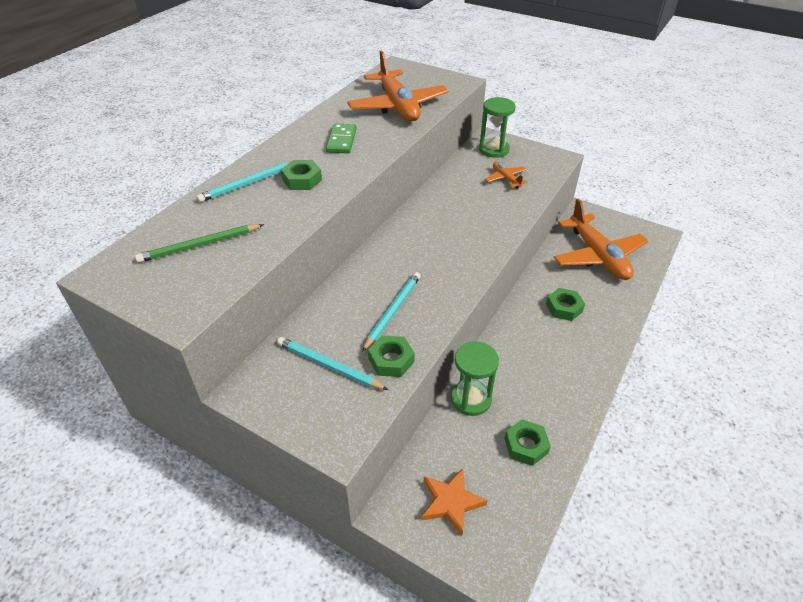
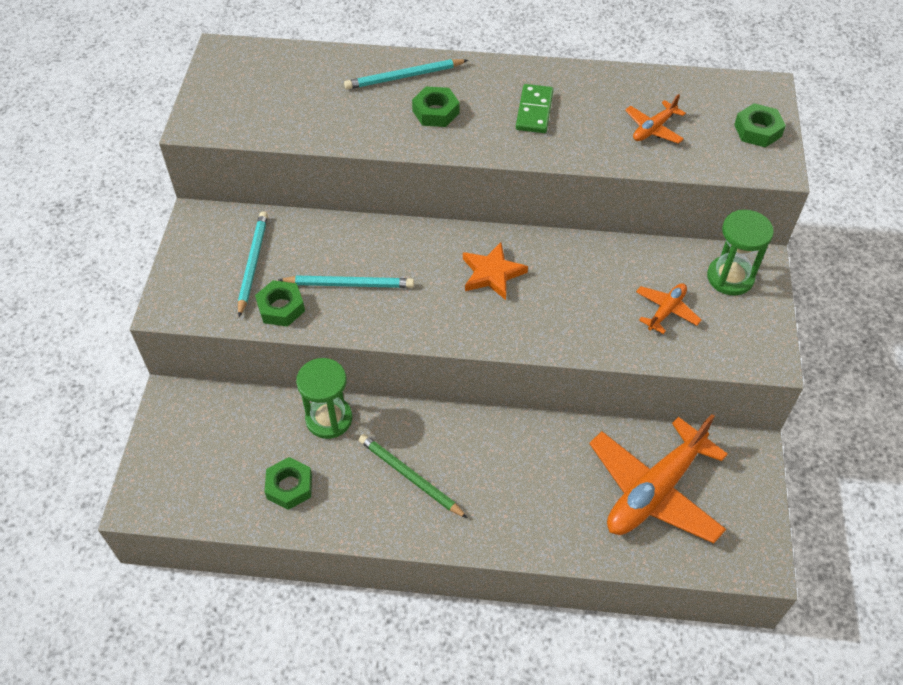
camera: 65 degrees right, 10 degrees up
green pencil [135,224,264,263] -> green pencil moved to [359,434,468,518]
turquoise pencil [197,161,291,202] -> turquoise pencil turned 45 degrees counterclockwise [344,59,468,90]
green domino [326,124,357,153] -> green domino turned 60 degrees counterclockwise [516,84,554,133]
orange plane [347,51,449,121] -> orange plane [625,94,686,144], size x0.46
orange star [421,468,488,536] -> orange star moved to [463,242,528,300]
green nut [546,288,585,321] -> green nut moved to [734,103,786,148]

